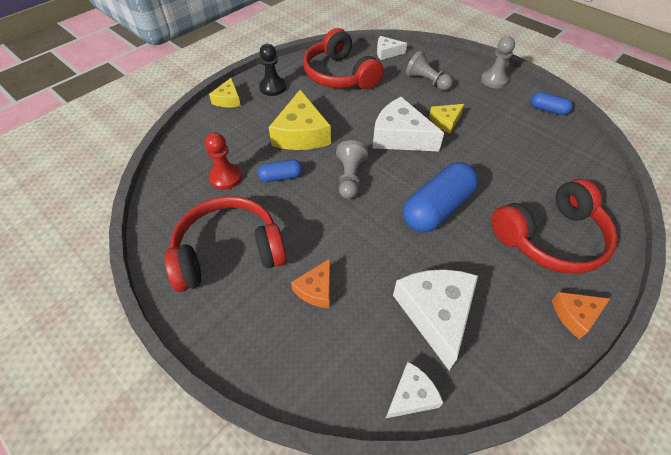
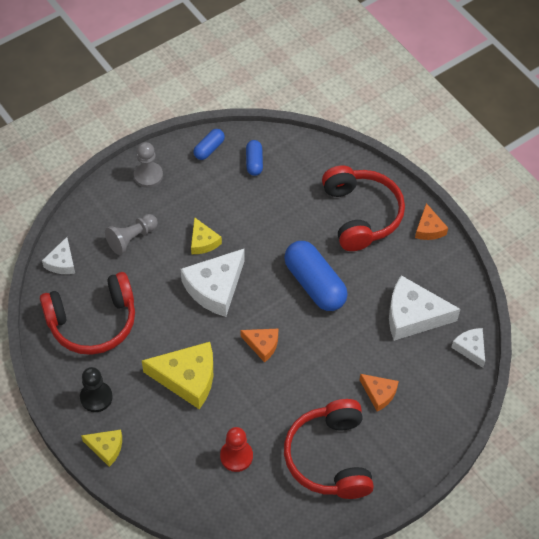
camera: 80 degrees left, 5 degrees up
blue capsule [258,160,303,182] -> blue capsule moved to [246,140,263,176]
grey pawn [336,140,368,199] -> orange cheese [241,328,279,362]

